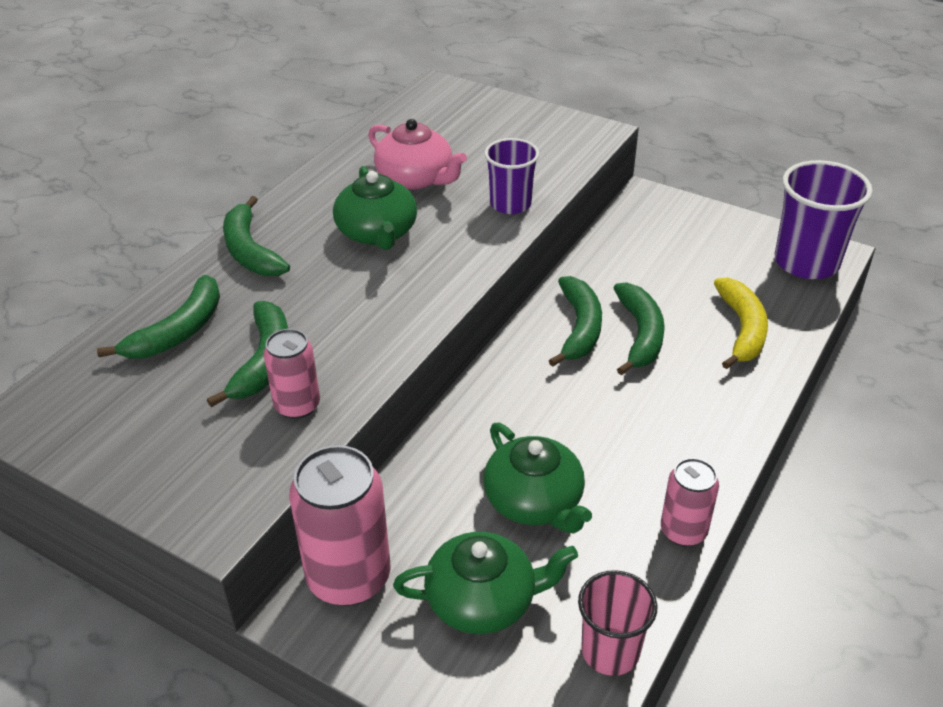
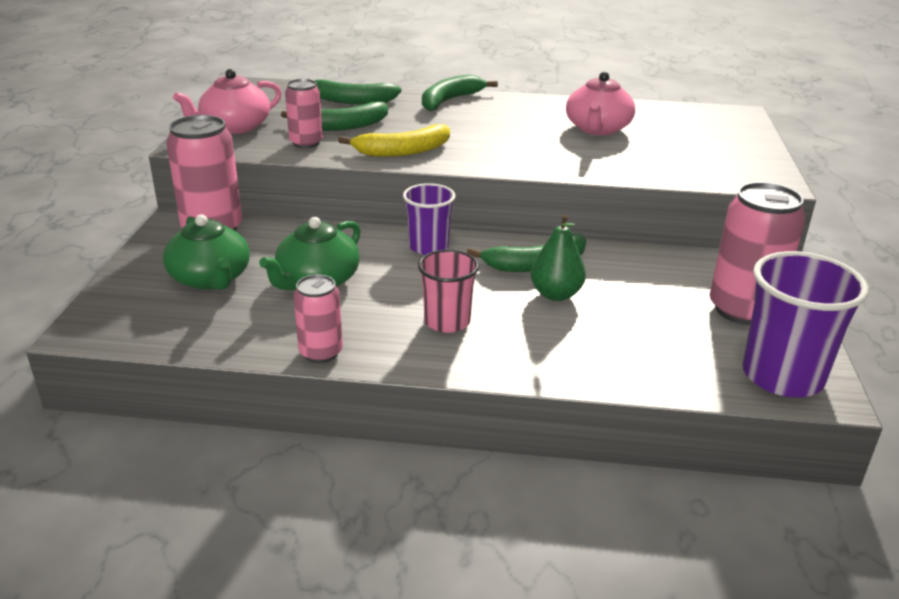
camera: 65 degrees right, 10 degrees down
green teapot [333,166,417,250] -> none
purple cup [484,138,539,214] -> purple cup moved to [403,183,456,255]
pink cup [578,570,657,676] -> pink cup moved to [418,250,479,333]
green banana [613,282,665,375] -> green pear [531,214,586,301]
yellow banana [714,277,768,369] -> yellow banana moved to [338,124,450,157]
none -> pink teapot [173,69,282,134]
none -> pink can [710,182,805,325]

